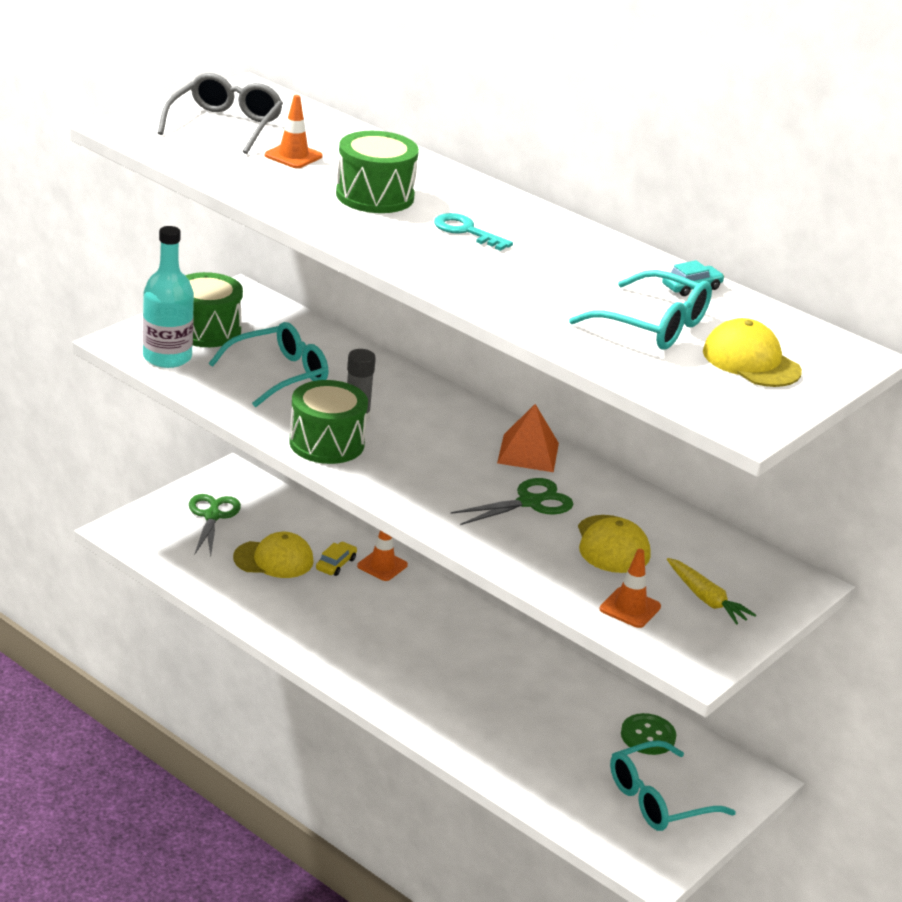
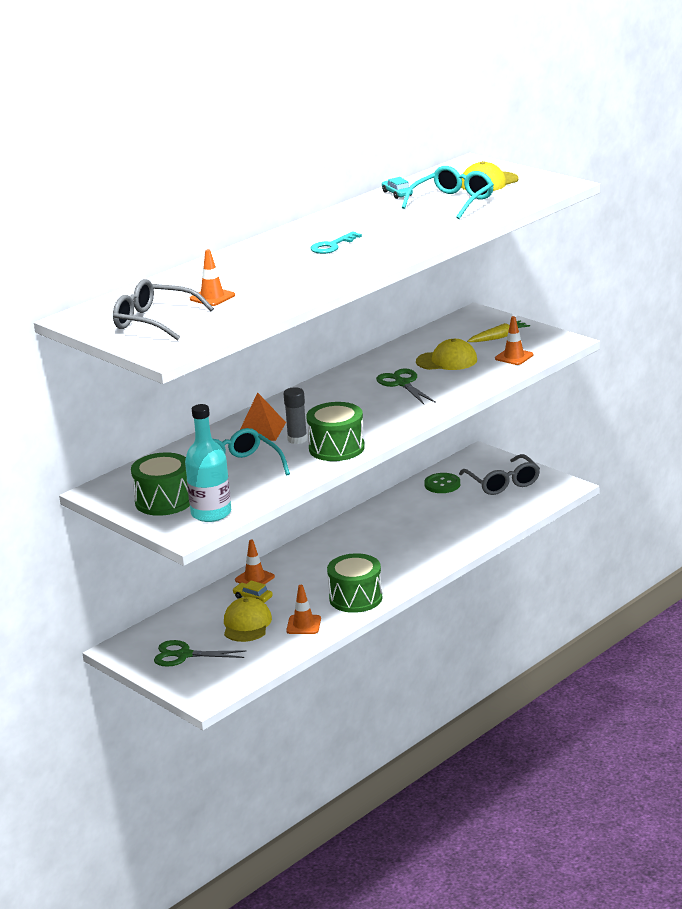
camera: 80 degrees left, 5 degrees down
green drum [336,131,419,213] -> green drum moved to [327,553,382,613]
orange pyramid [497,404,559,472] -> orange pyramid moved to [240,392,286,441]
turquoise glasses [610,740,736,831] -> grey glasses [459,454,540,495]
none -> orange traffic cone [286,585,321,634]

